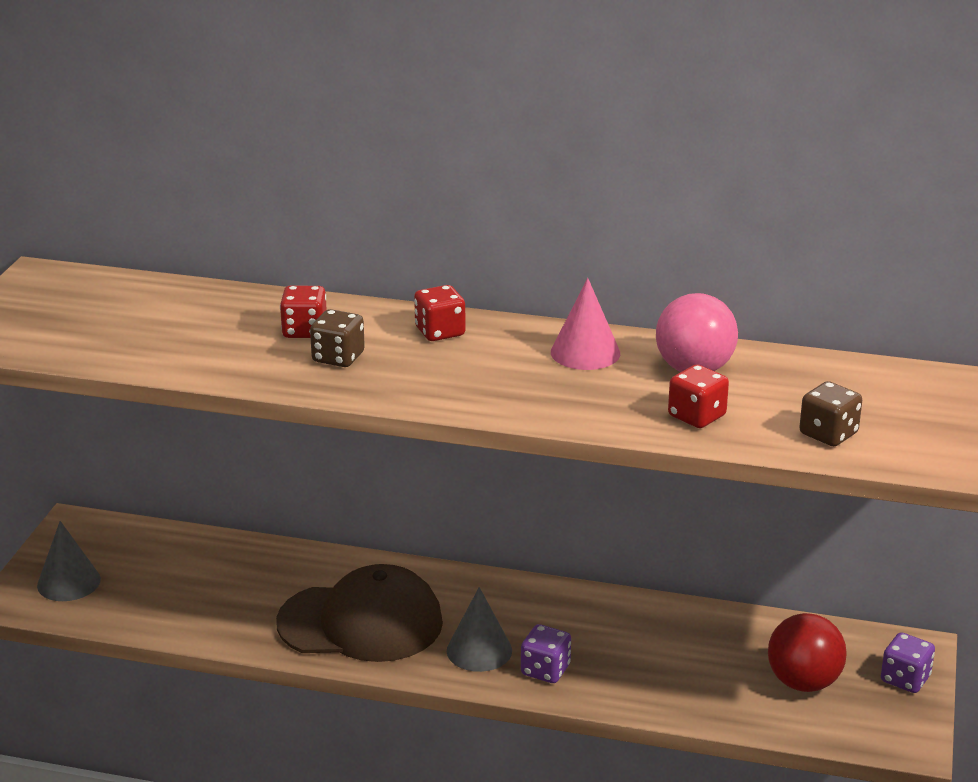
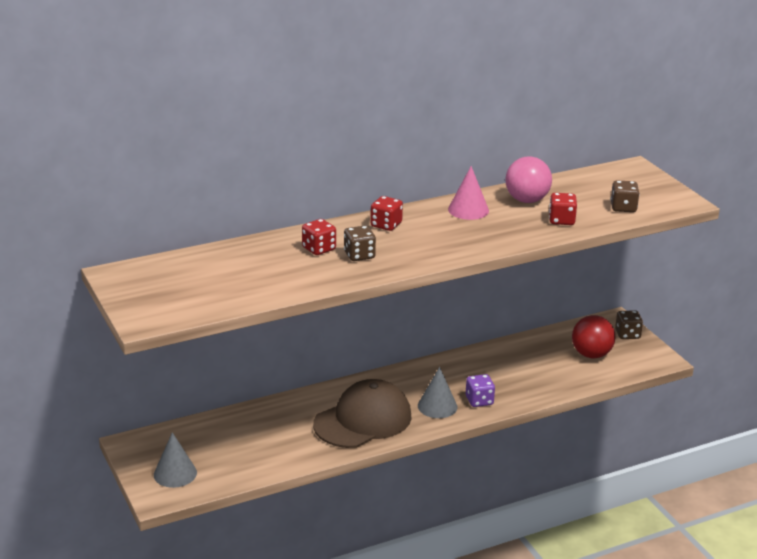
camera: 40 degrees left, 0 degrees up
purple dice [881,632,935,693] -> brown dice [615,310,643,339]

